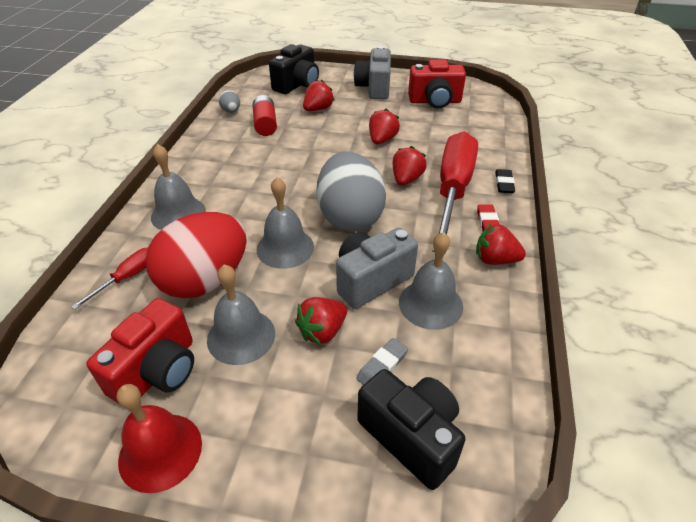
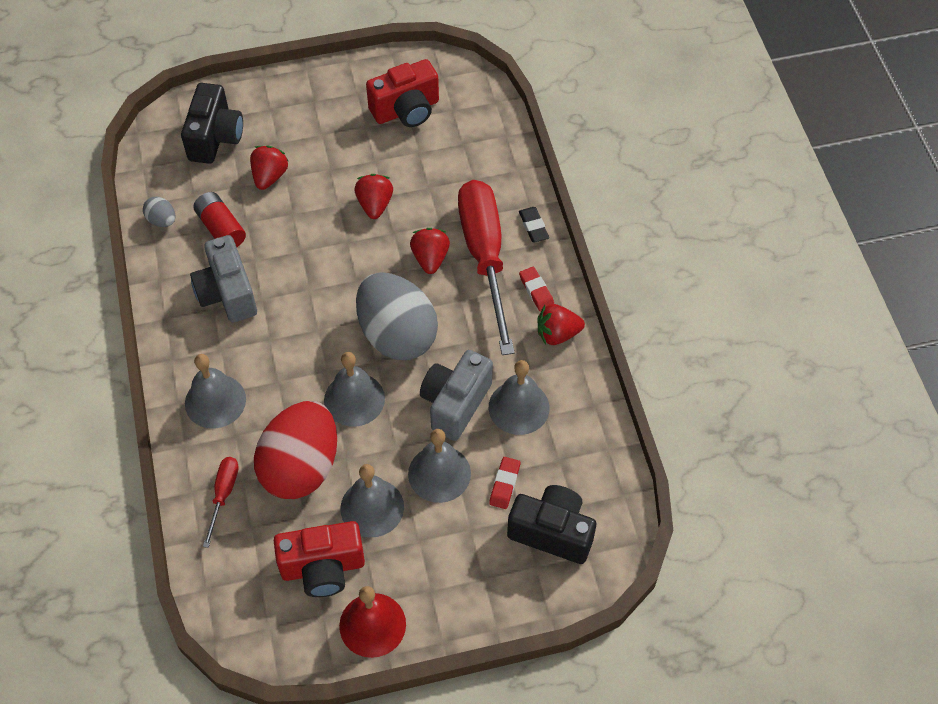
camera: 25 degrees left, 15 degrees up
red camera [86,298,194,403] -> red camera turned 75 degrees clockwise [274,521,365,597]
red strawberry [295,297,347,345] -> grey bell [408,429,471,503]
grey camera [354,46,391,99] -> grey camera moved to [190,235,257,322]
grey eraser [356,338,408,385] -> red eraser [489,457,520,509]

